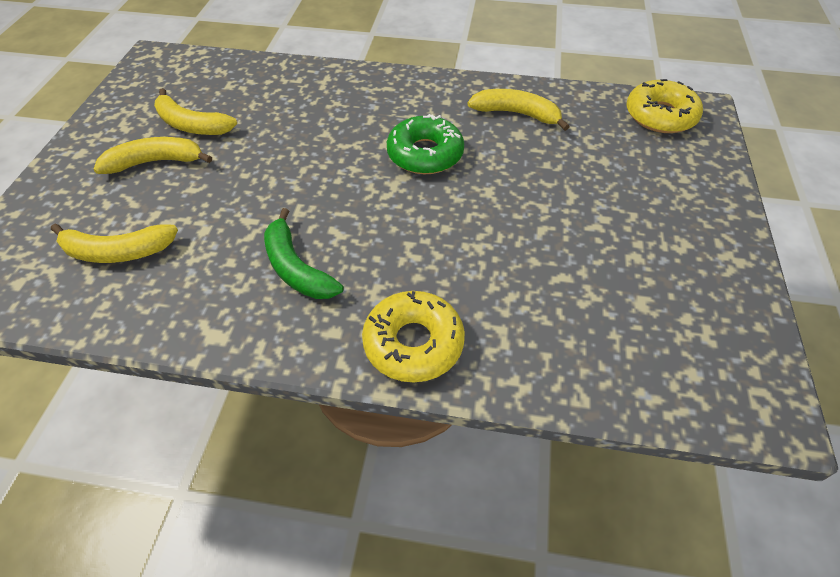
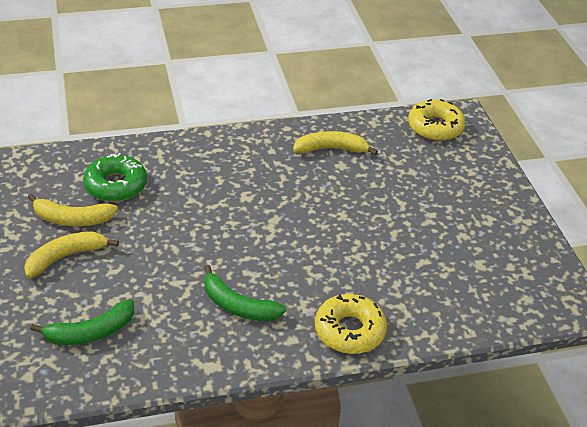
camera: 25 degrees left, 10 degrees down
yellow banana [51,224,178,263] -> green banana [30,299,135,345]
green donut [387,114,464,174] -> green donut moved to [83,153,147,202]

